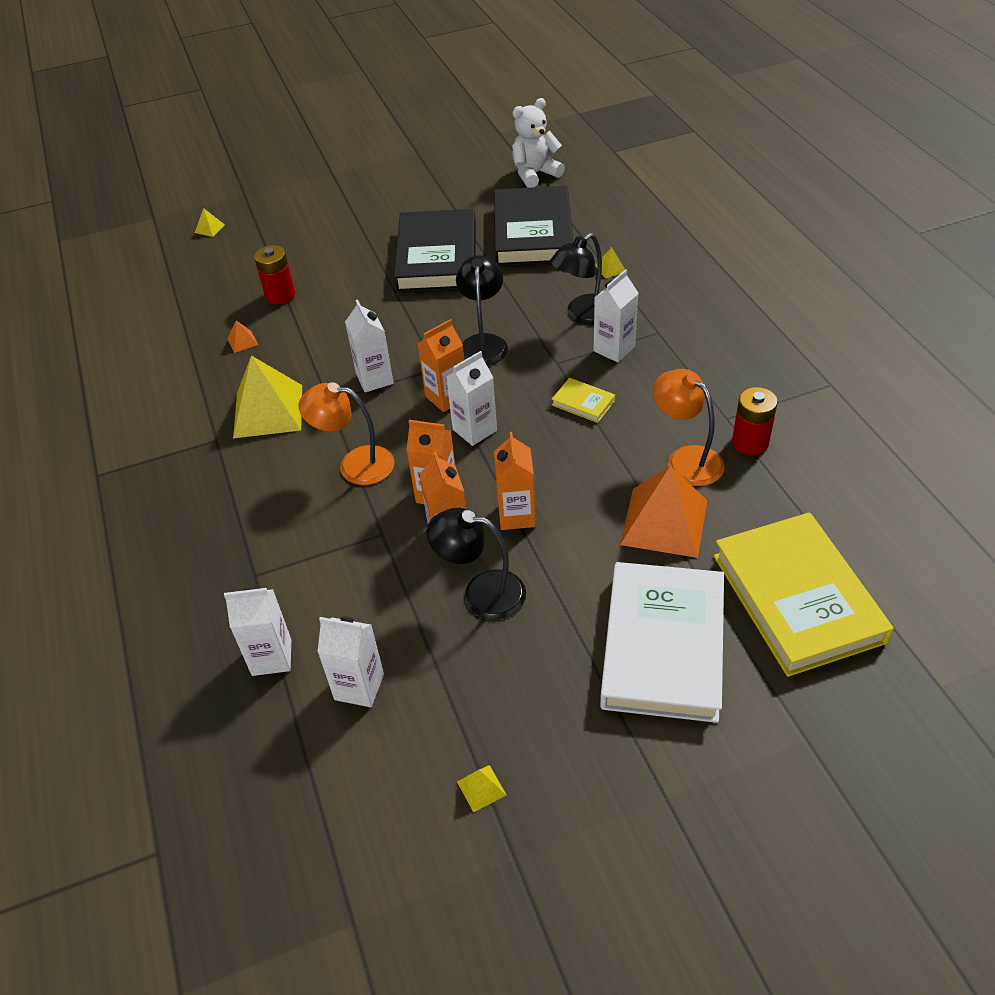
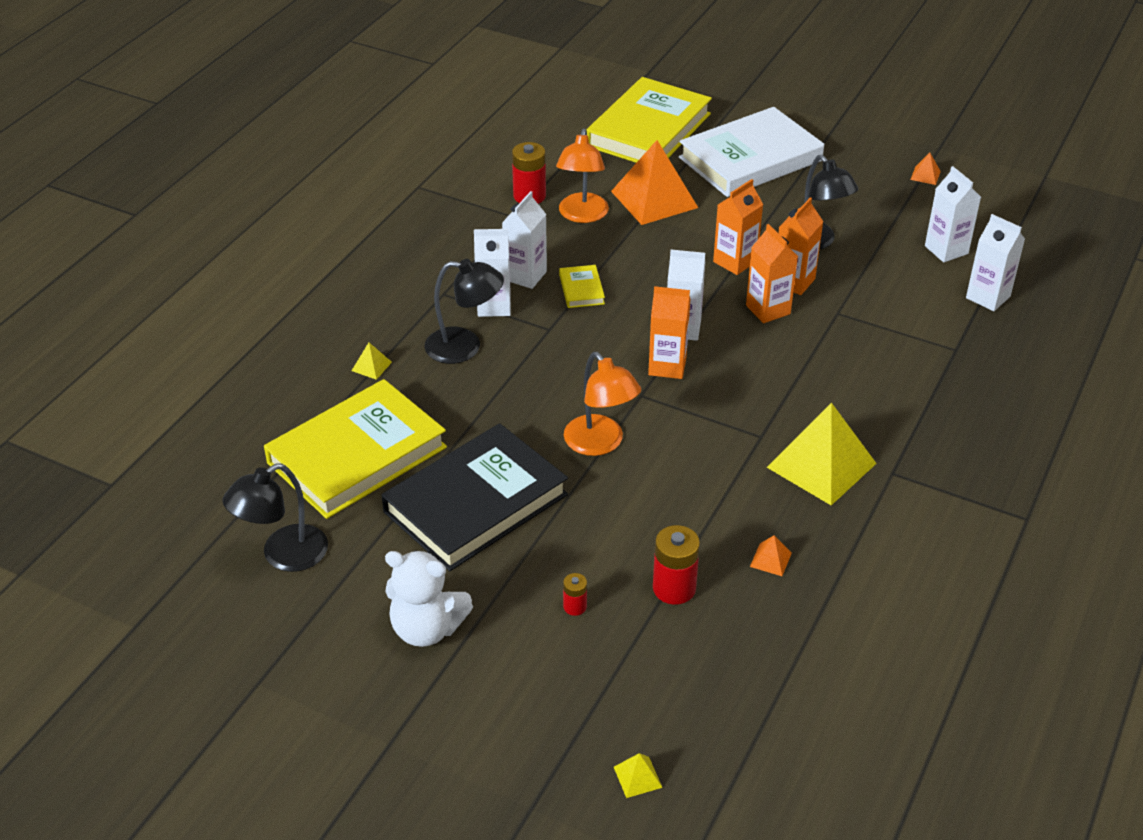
camera: 135 degrees left, 5 degrees down
orange lamp [298,382,395,485] -> orange lamp moved to [564,352,641,456]
white carton [345,300,394,392] -> white carton moved to [502,191,547,289]
black lamp [456,255,508,366] -> black lamp moved to [223,463,328,572]
yellow pyramid [457,765,506,813] -> orange pyramid [910,153,941,185]
black book [494,186,573,266] -> yellow book [264,379,447,519]
white teddy bear [512,98,565,188] -> white teddy bear moved to [385,551,473,647]
none -> red battery [563,573,587,616]

